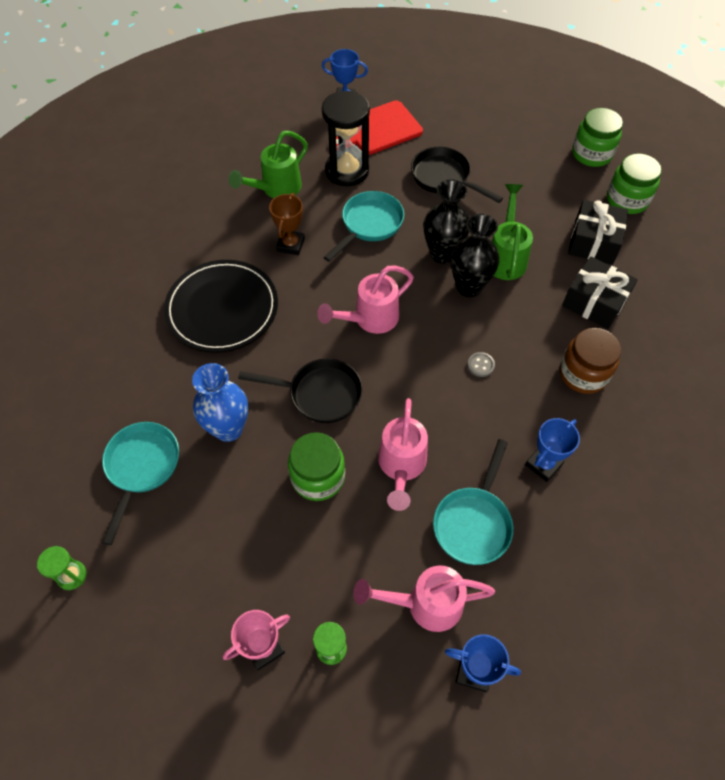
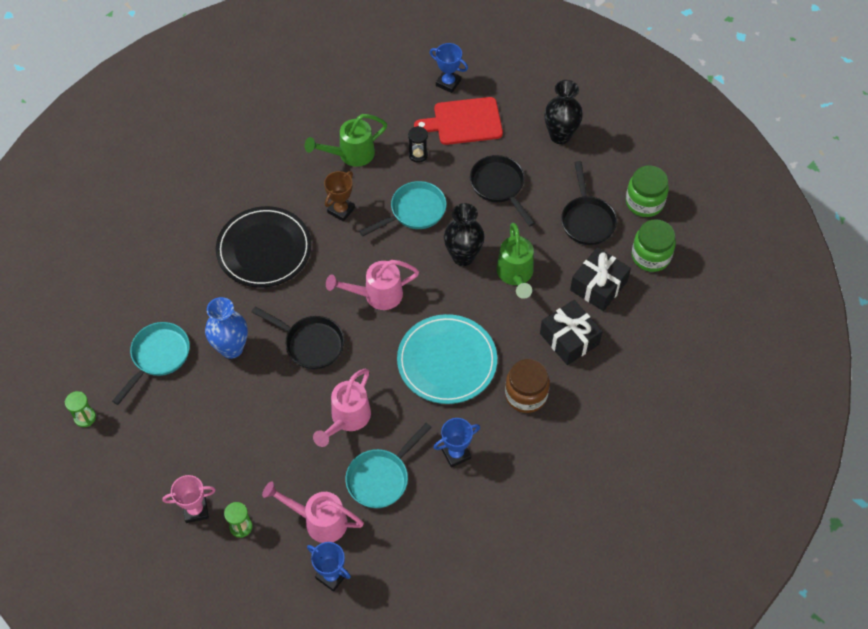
camera: 20 degrees right, 0 degrees up
green jar [288,432,345,501] -> none
black hourglass [322,91,370,186] -> black hourglass [408,126,428,163], size x0.48
black vase [451,214,499,297] -> black vase moved to [544,80,583,144]
grey button [467,352,495,377] -> turquoise plate [397,314,497,404]
green watering can [491,184,533,280] -> green watering can turned 150 degrees clockwise [496,223,534,299]
none -> black pan [561,161,617,245]

